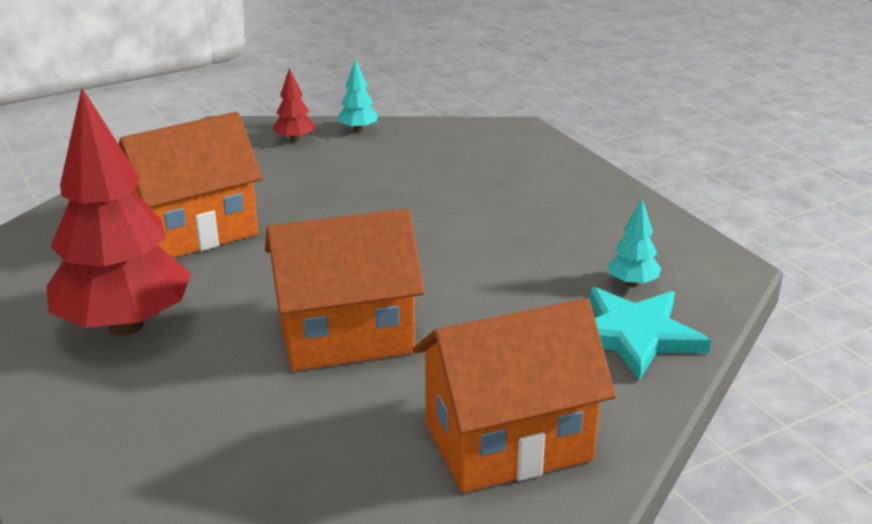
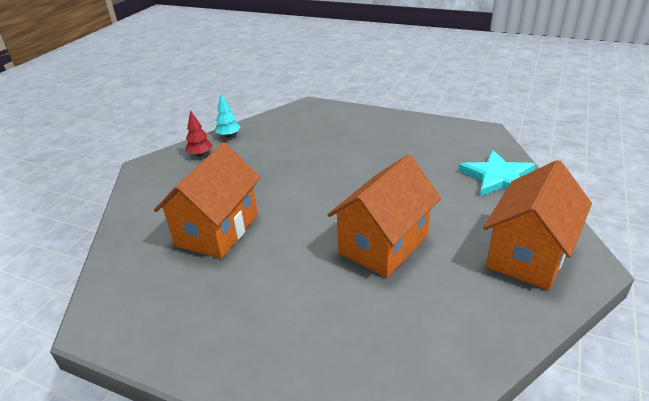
camera: 35 degrees left, 5 degrees up
red tree [46,88,191,336] -> none
turquoise tree [607,199,661,287] -> none

